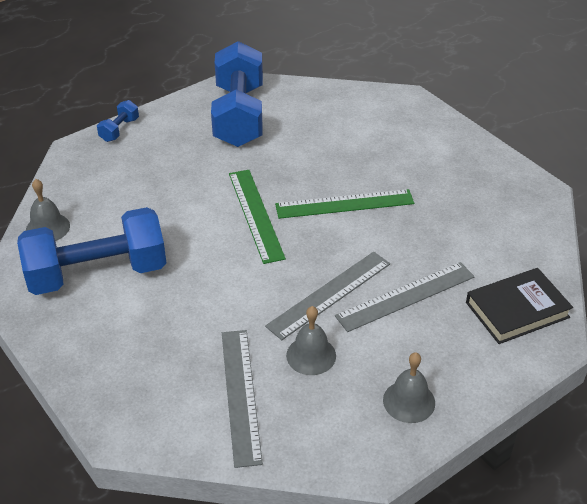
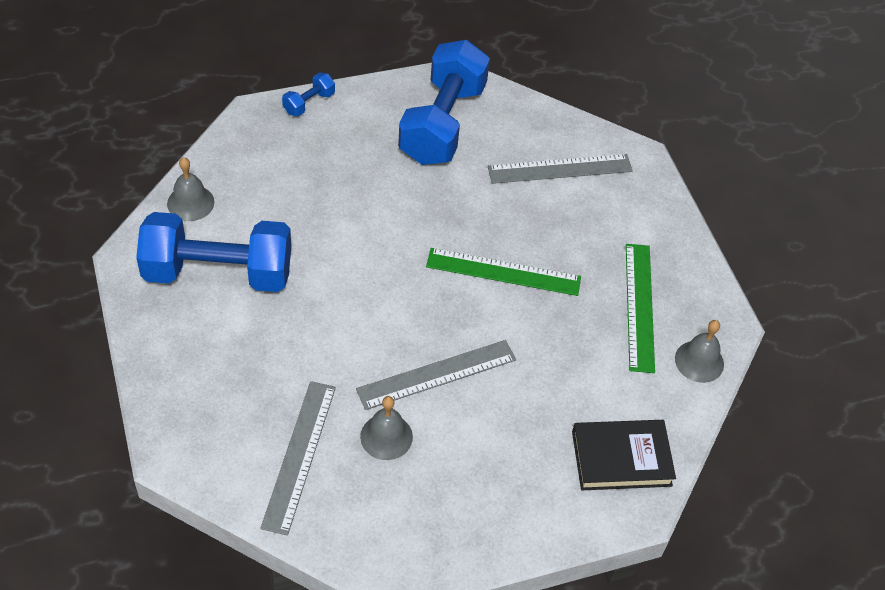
camera: 15 degrees right, 10 degrees up
green ruler [229,170,286,264] -> green ruler moved to [626,244,655,373]
grey ruler [335,262,475,332] -> grey ruler moved to [488,154,633,184]
grey bell [383,352,435,423] -> grey bell moved to [675,320,724,383]

